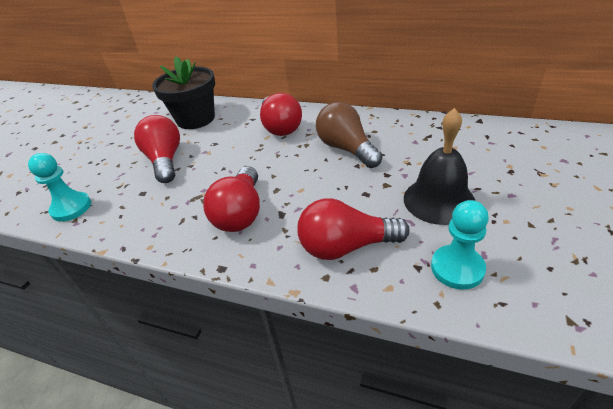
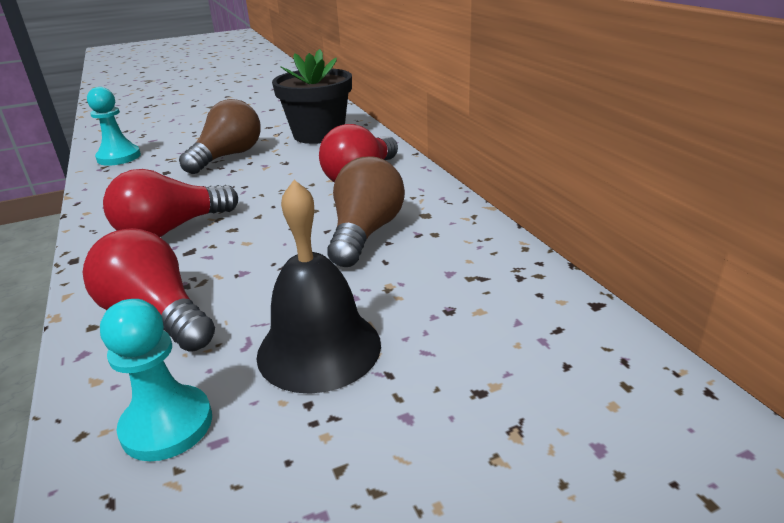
camera: 45 degrees right, 10 degrees down
red light bulb [134,115,180,183] -> brown light bulb [179,99,261,174]

